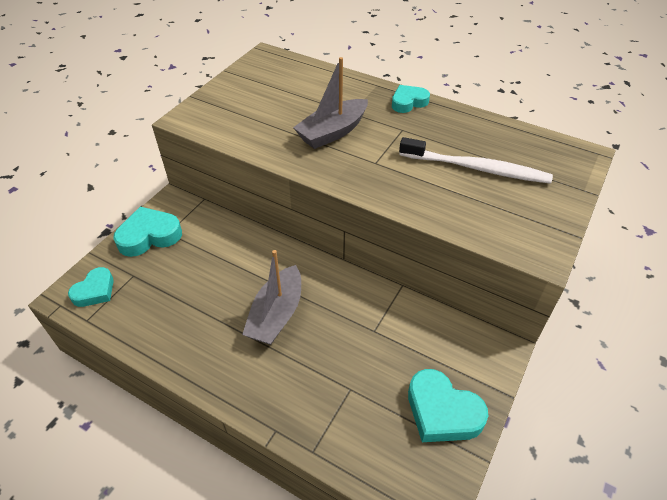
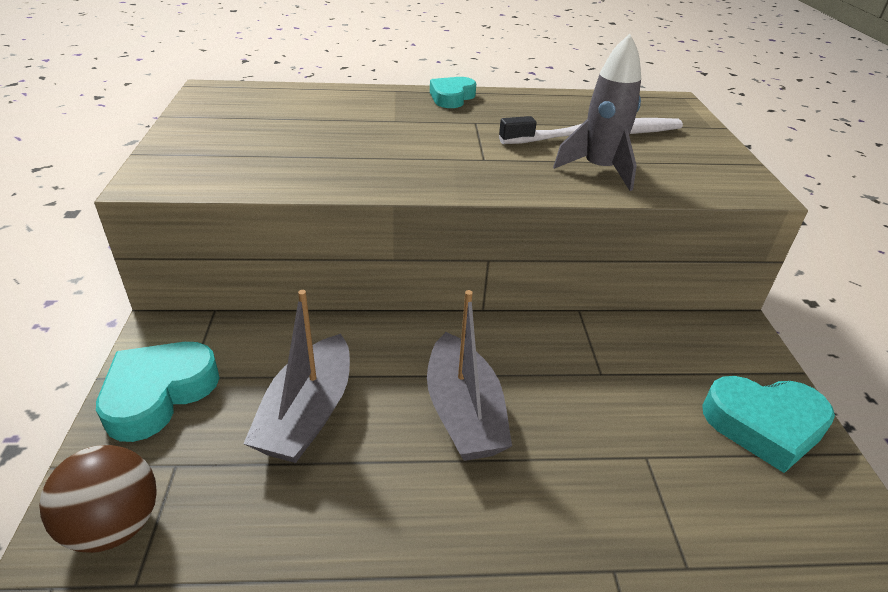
camera: 35 degrees left, 10 degrees down
turquoise heart [68,267,114,307] -> brown ball [39,445,157,553]
grey boat [293,57,368,149] -> grey boat moved to [243,290,350,463]
none -> grey rocket [553,34,641,191]

